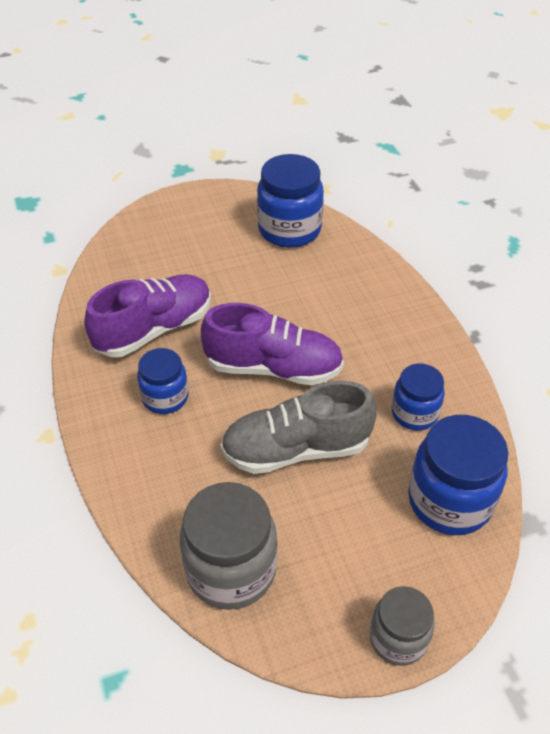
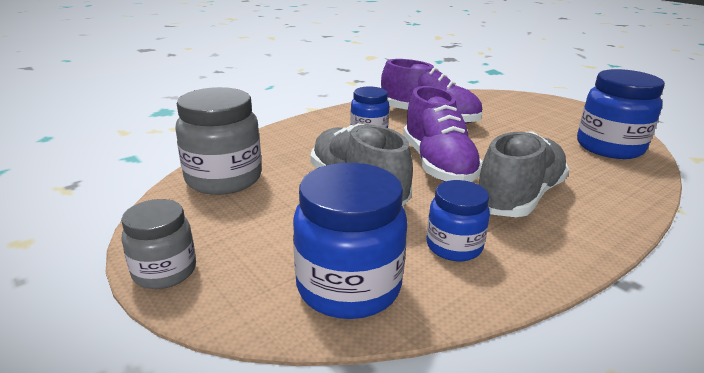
camera: 70 degrees right, 20 degrees down
none -> grey shoe [478,131,569,217]

